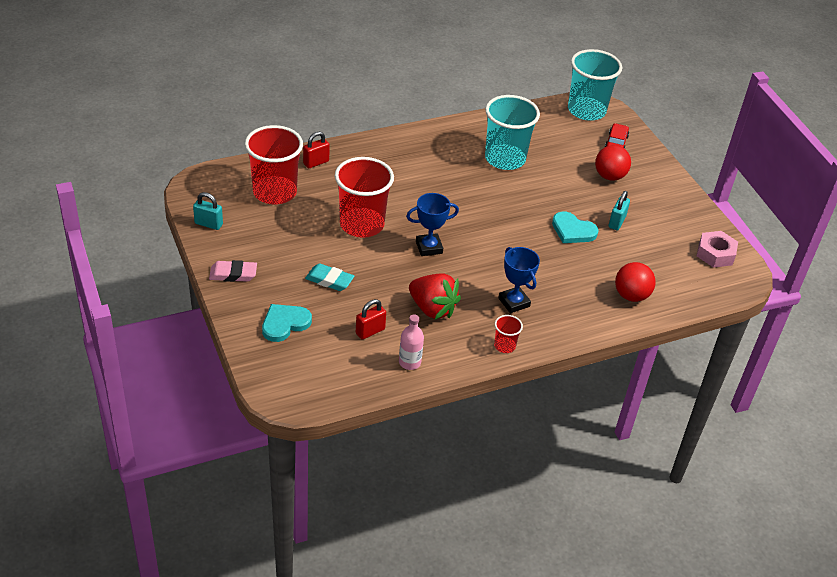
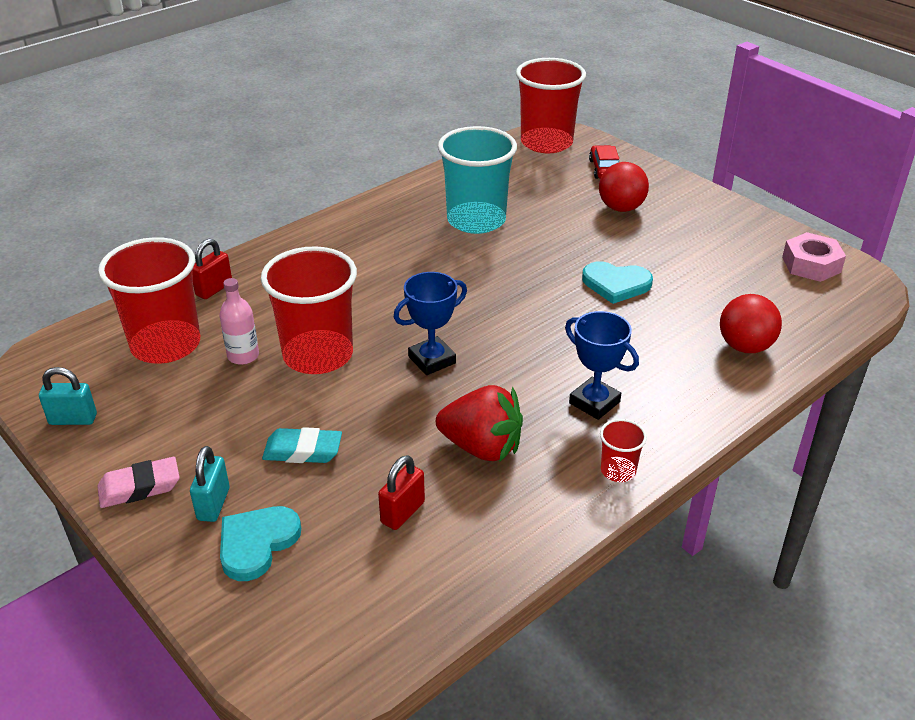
camera: 15 degrees left, 5 degrees down
pink bottle [399,314,424,370] -> pink bottle moved to [219,278,259,365]
turquoise cup [568,49,622,121] -> red cup [516,58,586,153]
turquoise padlock [609,191,630,230] -> turquoise padlock moved to [190,446,230,522]

